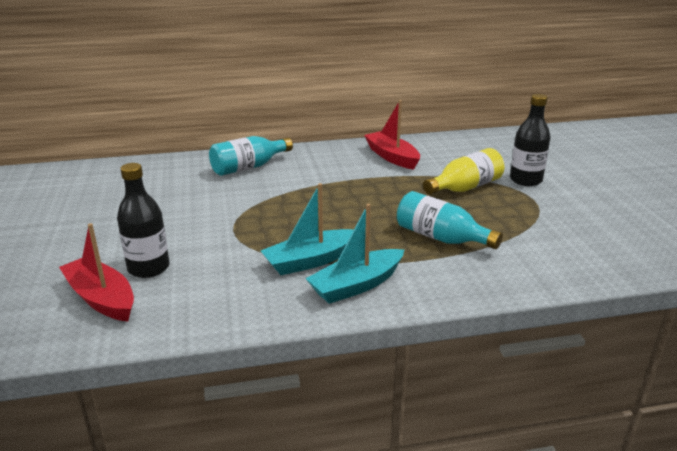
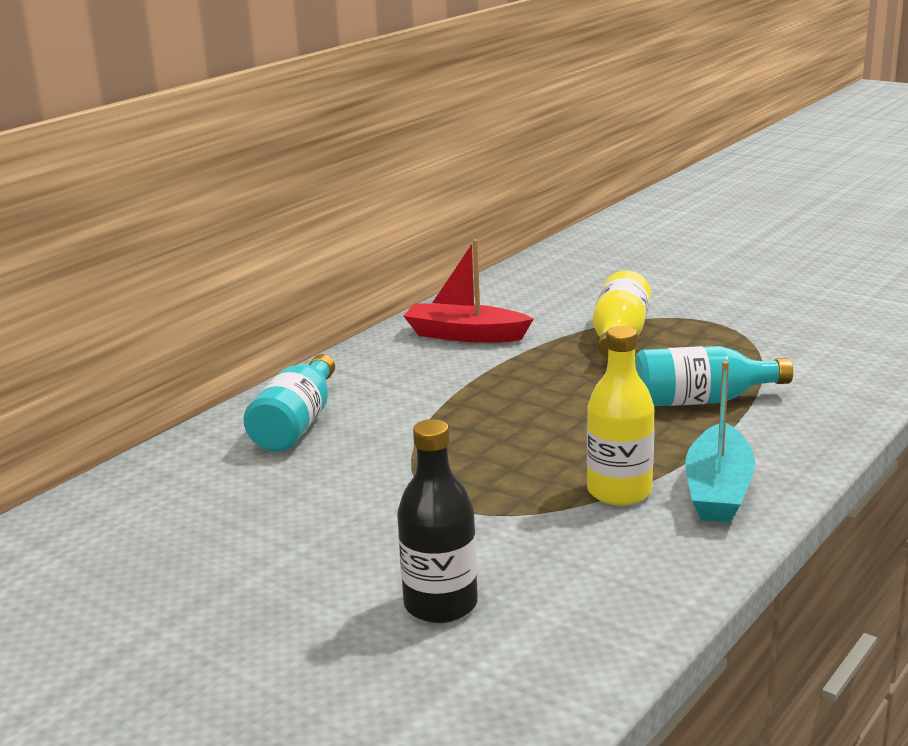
camera: 40 degrees left, 5 degrees down
red boat [59,223,134,322] -> none
turquoise boat [261,183,353,275] -> yellow bottle [587,326,655,506]
black bottle [510,94,550,186] -> none

